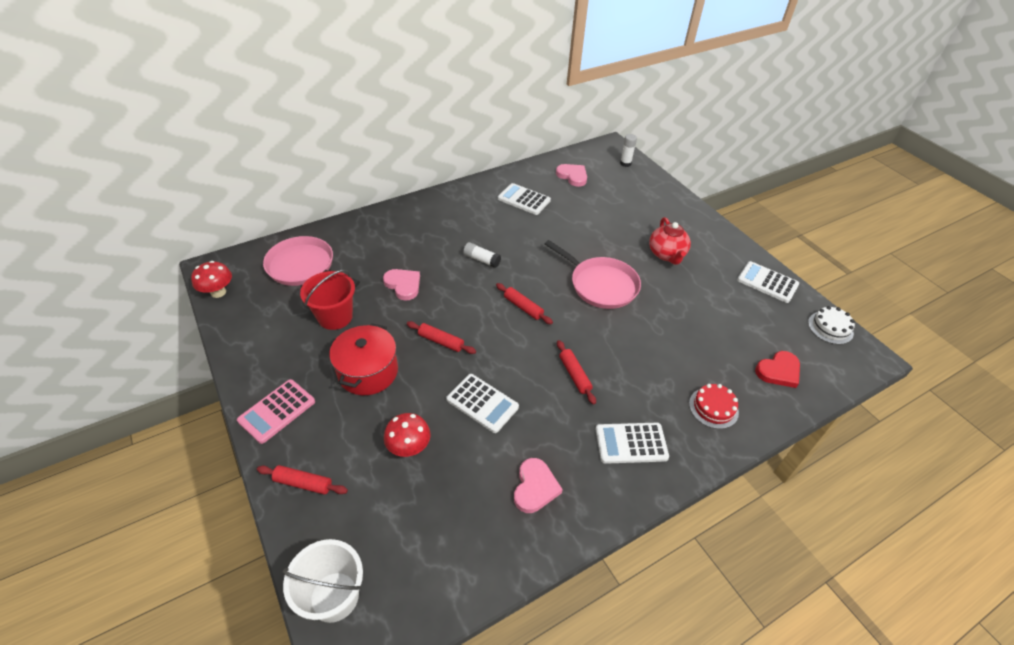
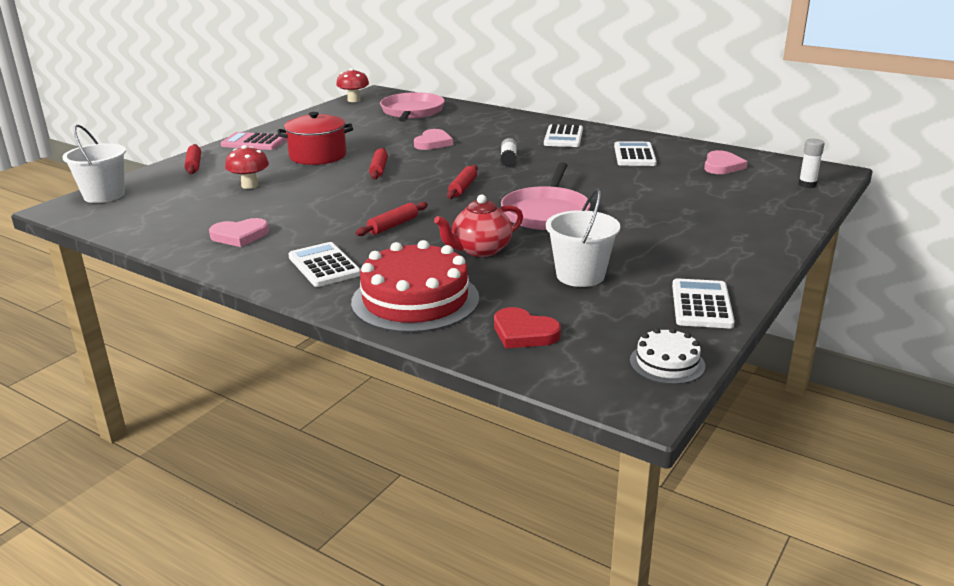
camera: 65 degrees right, 20 degrees down
red bucket [300,270,355,330] -> none
white calculator [446,374,519,433] -> white calculator moved to [544,124,583,147]
red teapot [649,217,691,265] -> red teapot moved to [434,194,523,257]
red cake [689,384,739,429] -> red cake [351,240,479,333], size x1.97
none -> white bucket [546,188,620,287]

